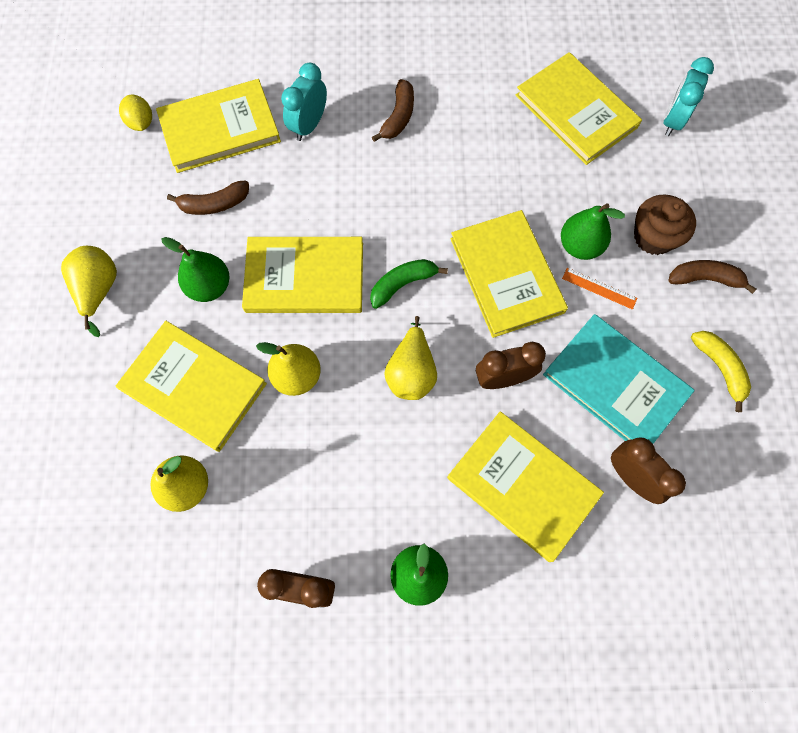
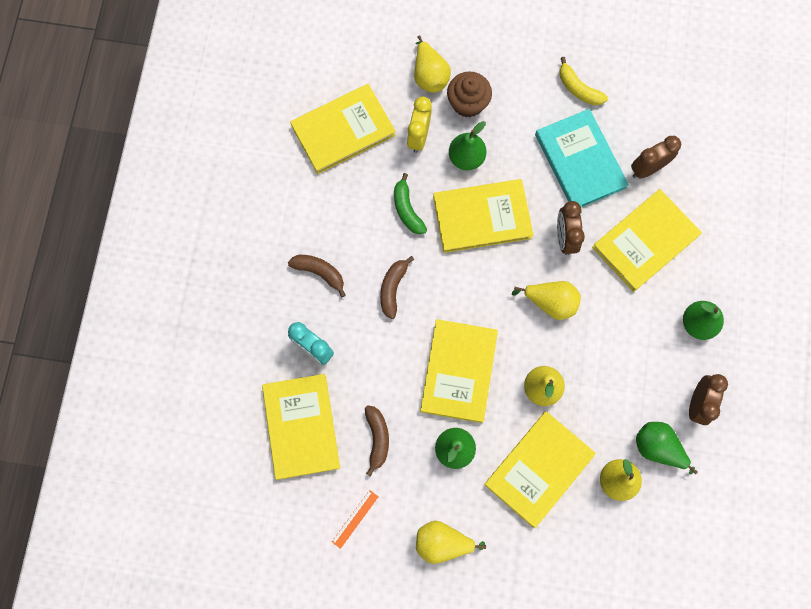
camera: 80 degrees left, 5 degrees up
yellow lemon [119,95,152,131] -> none
green banana [370,259,448,309] -> green banana moved to [394,173,427,234]
turquoise book [543,314,695,444] -> turquoise book turned 75 degrees counterclockwise [535,109,629,207]
orange ruler [562,268,637,310] -> orange ruler moved to [332,490,379,549]
turquoise clock [664,57,714,136] -> none
brown banana [668,260,757,294] -> brown banana moved to [380,256,414,319]
yellow banana [691,331,751,412] -> yellow banana turned 120 degrees counterclockwise [559,57,608,105]
none -> yellow clock [407,97,432,153]
none -> yellow pear [414,35,451,93]
none -> green pear [636,422,698,474]

